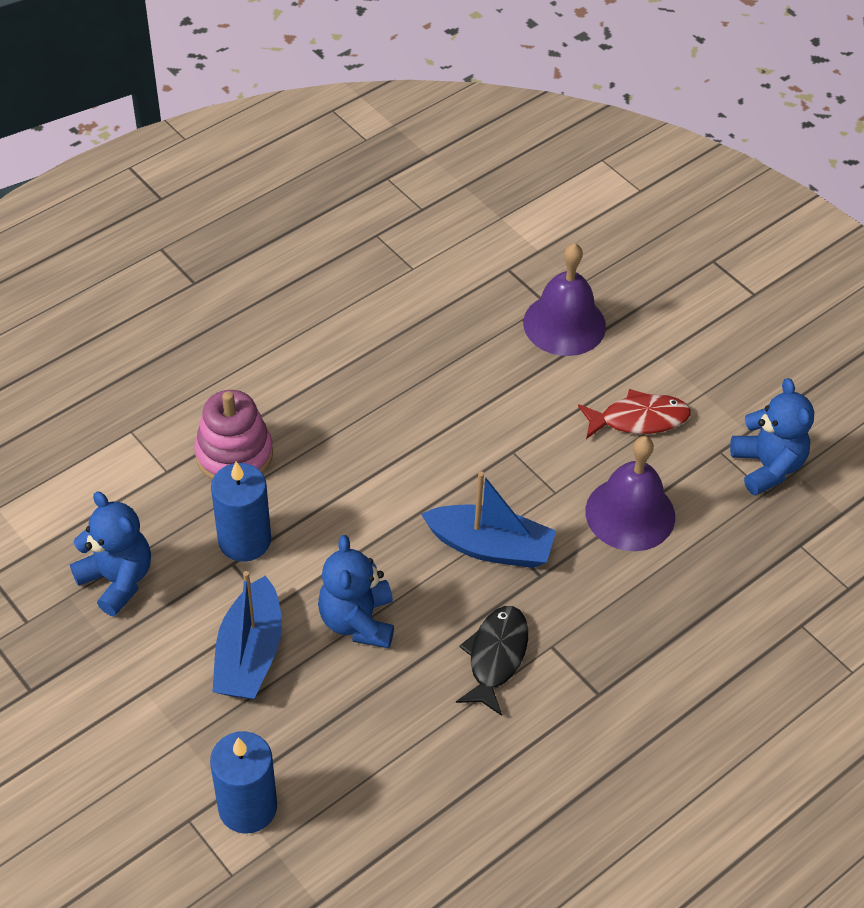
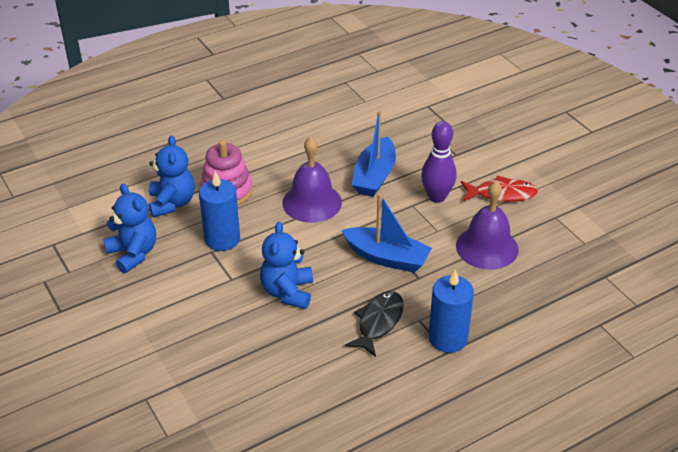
camera: 10 degrees right, 10 degrees down
blue candle [210,731,277,834] -> blue candle moved to [429,269,474,353]
blue boat [212,571,282,699] -> blue boat moved to [352,111,396,197]
purple bell [523,243,606,356] -> purple bell moved to [283,137,342,223]
blue teddy bear [730,378,814,496] -> blue teddy bear moved to [149,135,195,217]
none -> purple bowling pin [421,121,457,203]

